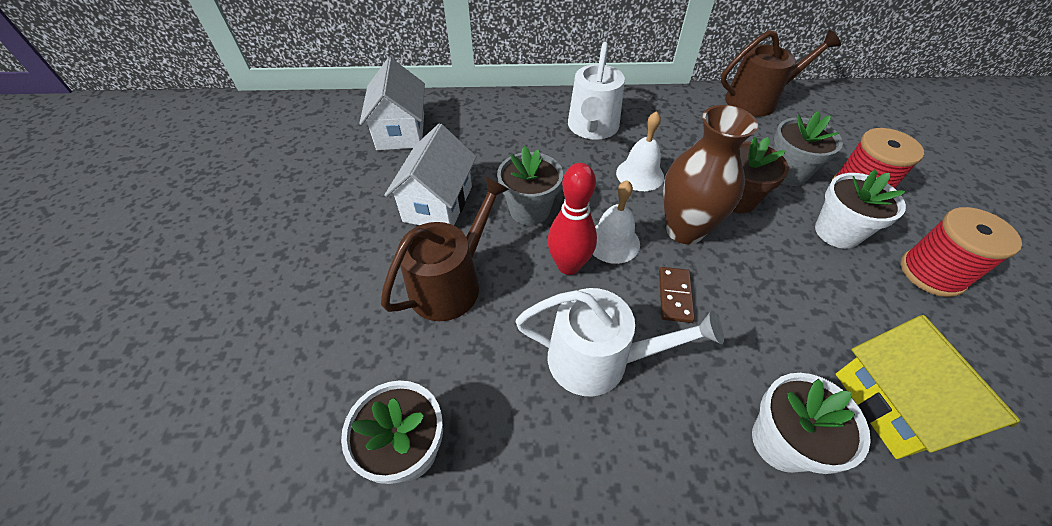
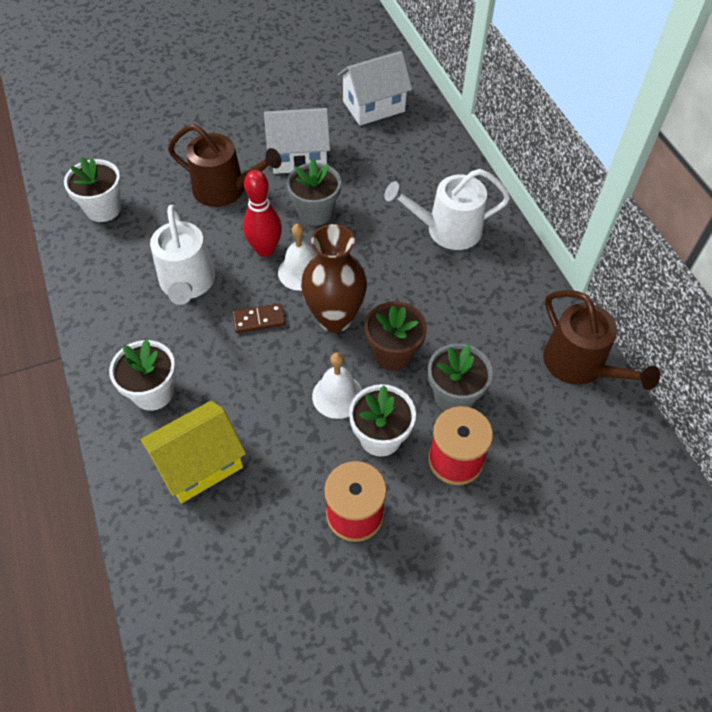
camera: 70 degrees right, 5 degrees up
white bell [616,111,664,191] -> white bell moved to [312,352,362,419]

